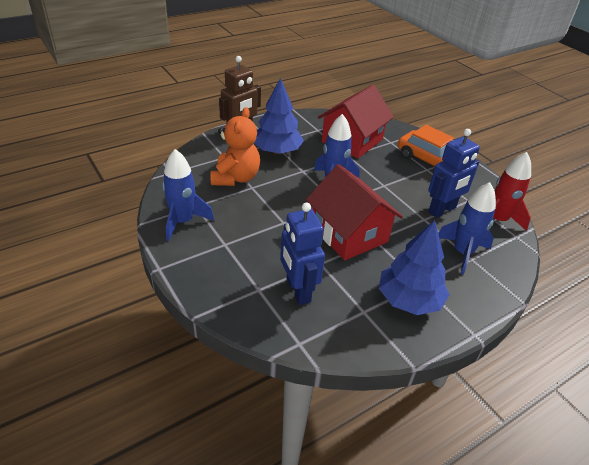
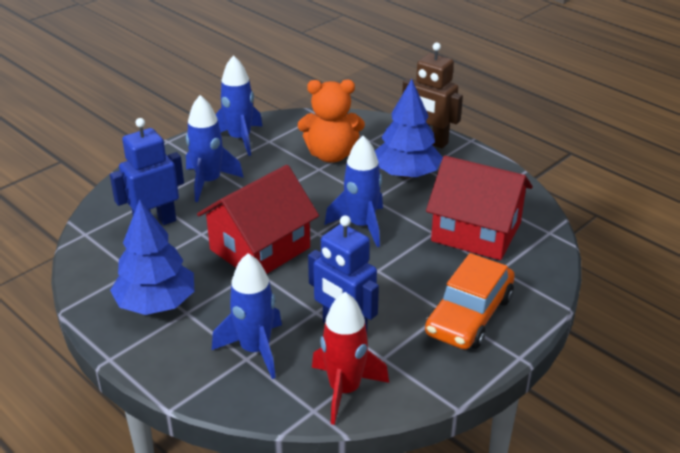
camera: 80 degrees right, 5 degrees down
none -> blue rocket [186,95,244,202]

